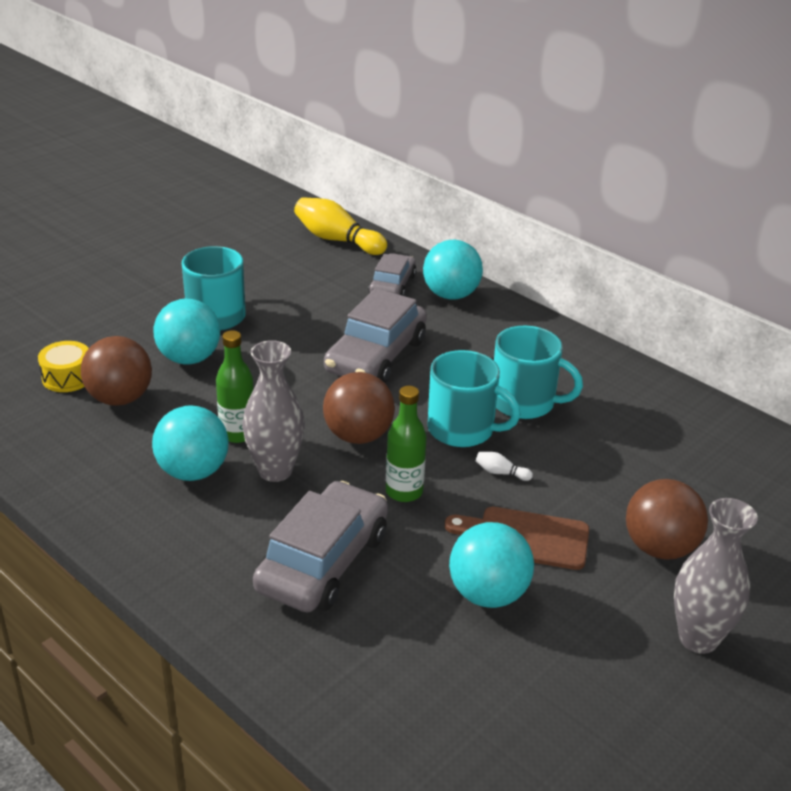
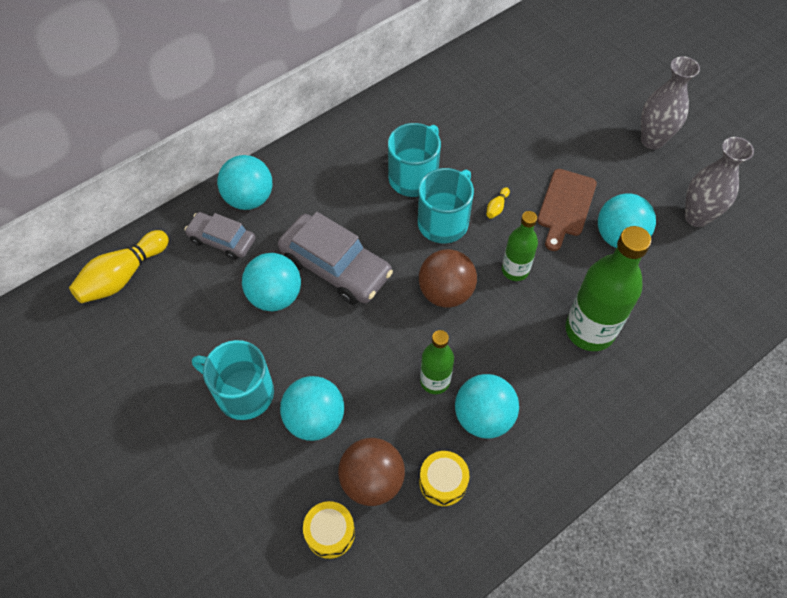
camera: 80 degrees left, 25 degrees up
grey vase [242,340,305,482] -> grey vase moved to [685,137,754,227]
grey car [253,481,388,613] -> green bottle [565,226,651,351]
white bowling pin [476,452,533,481] -> yellow bowling pin [486,187,510,219]
brown ball [626,479,708,560] -> none
none -> turquoise ball [242,253,301,311]
none -> yellow drum [419,451,469,506]

